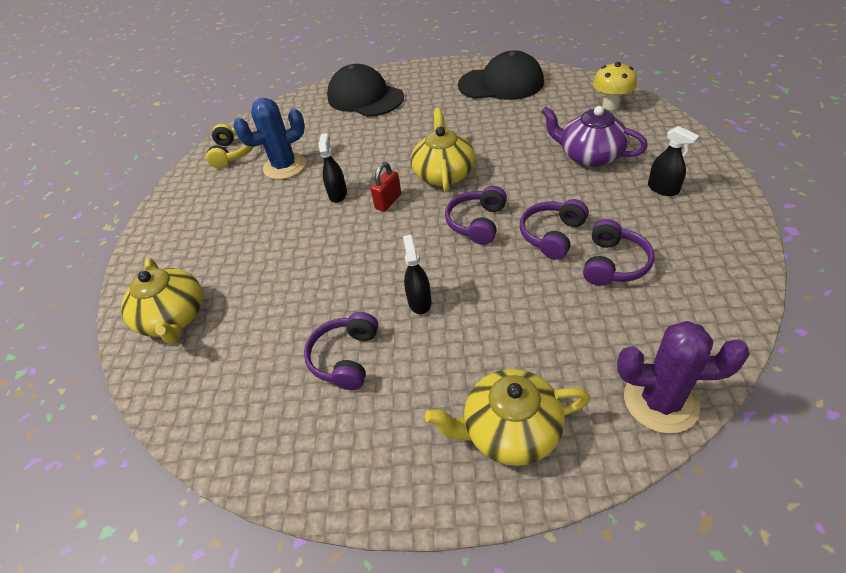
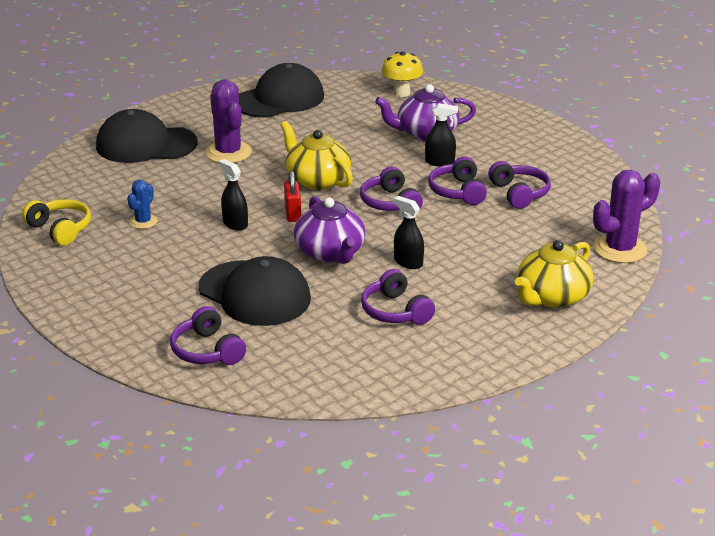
camera: 45 degrees left, 15 degrees down
yellow teapot [121,258,203,344] -> purple headphones [170,306,246,365]
blue cactus [233,98,306,180] -> blue cactus [127,180,158,229], size x0.55
black spray bottle [648,126,699,196] -> black spray bottle moved to [425,103,458,166]
none -> black cap [199,256,311,326]
none -> purple cactus [205,80,252,163]
none -> purple teapot [294,196,365,264]

